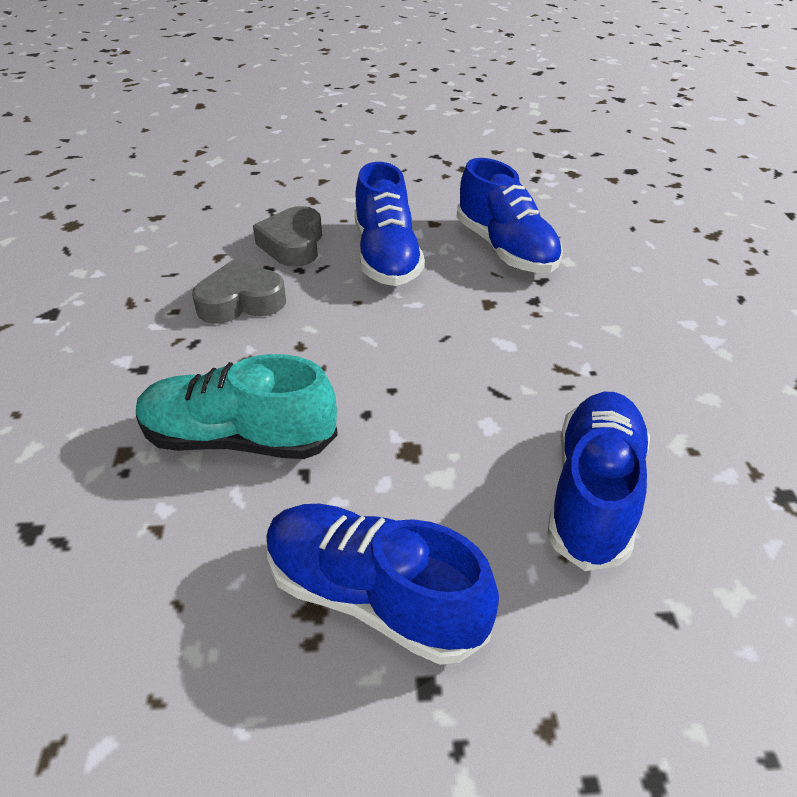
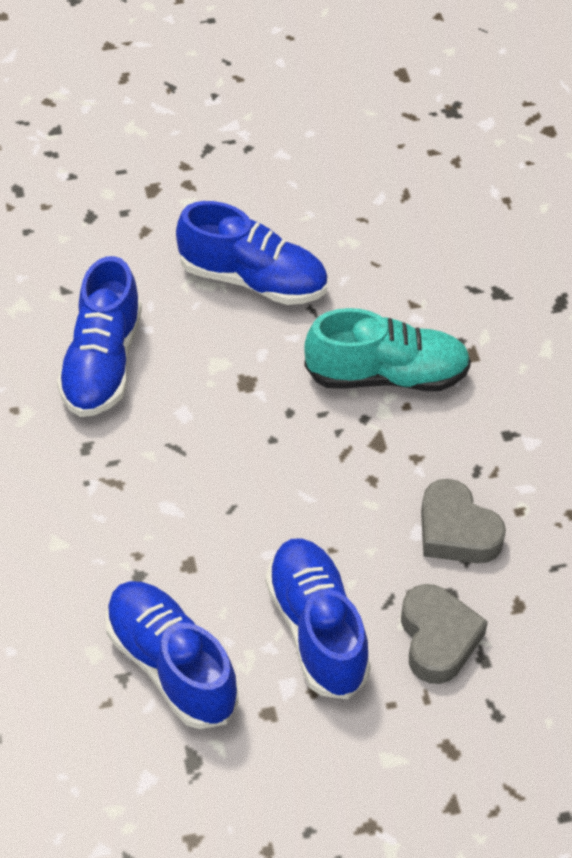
camera: 170 degrees right, 10 degrees up
grey heart [192,260,286,324] -> grey heart turned 75 degrees clockwise [421,479,506,563]

